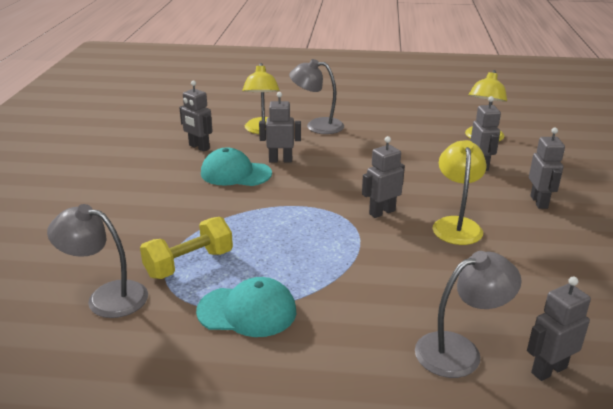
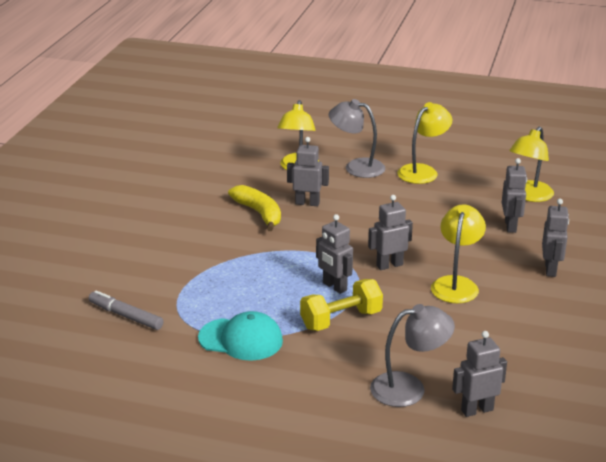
camera: 10 degrees right, 0 degrees up
grey lamp [47,204,148,318] -> grey marker [89,290,163,330]
yellow dumbbell [140,217,233,279] -> yellow dumbbell moved to [300,279,383,331]
grey robot [179,81,213,152] -> grey robot moved to [316,214,353,294]
turquoise cap [201,148,272,186] -> yellow banana [228,185,281,231]
none -> yellow lamp [397,102,452,184]

